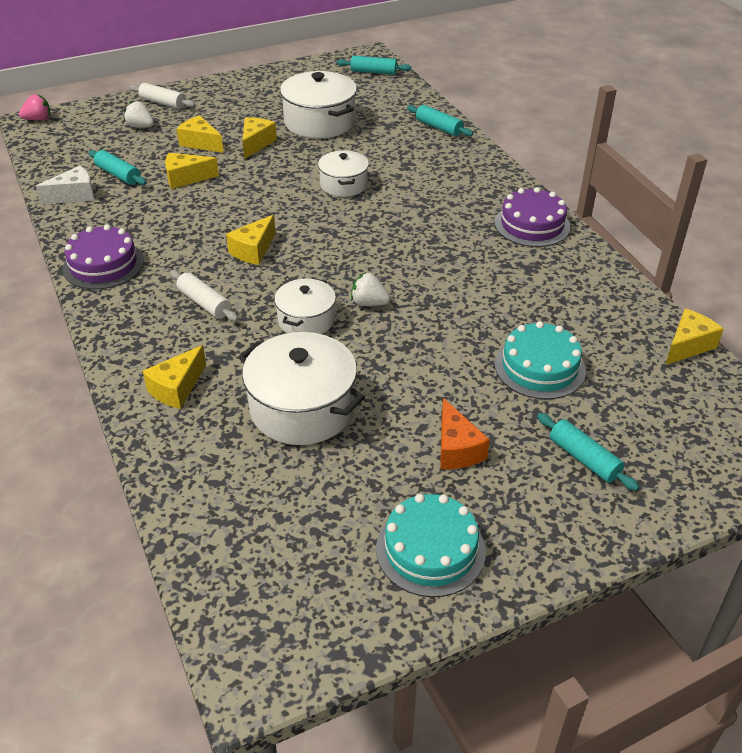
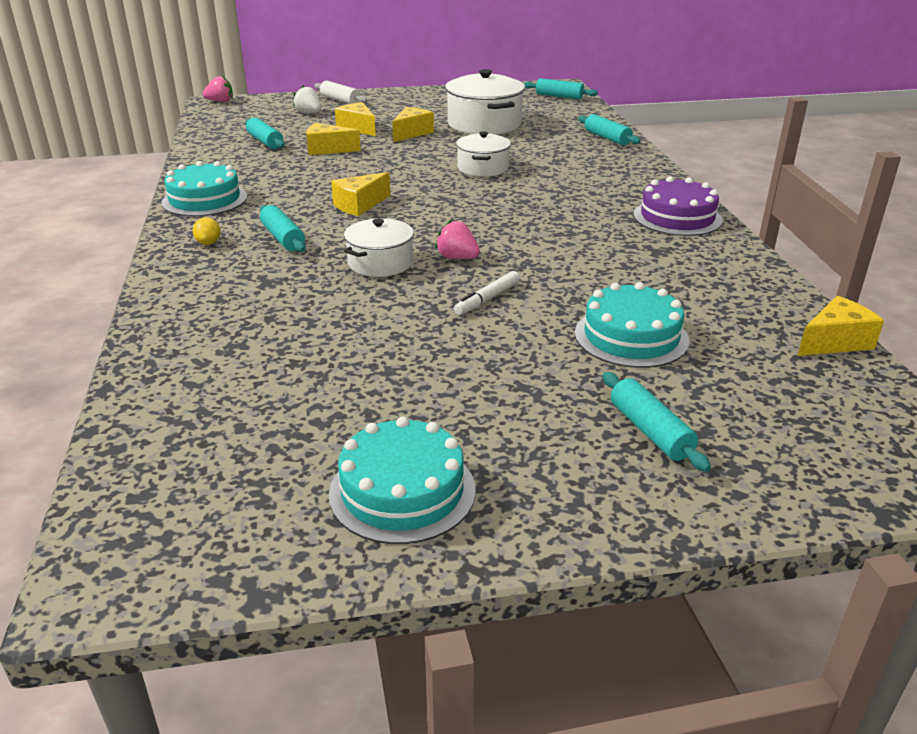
camera: 15 degrees right, 10 degrees down
white cheese [36,166,94,204] -> none
purple cake [63,224,144,289] -> turquoise cake [161,161,247,216]
yellow cheese [143,345,206,409] -> none
white rolling pin [170,270,239,322] -> turquoise rolling pin [260,205,306,252]
white pot [238,332,365,445] -> none
white strawberry [351,272,391,306] -> pink strawberry [435,220,480,259]
orange cheese [440,398,490,469] -> none
none -> yellow lemon [193,217,221,245]
none -> white marker [454,271,520,315]

